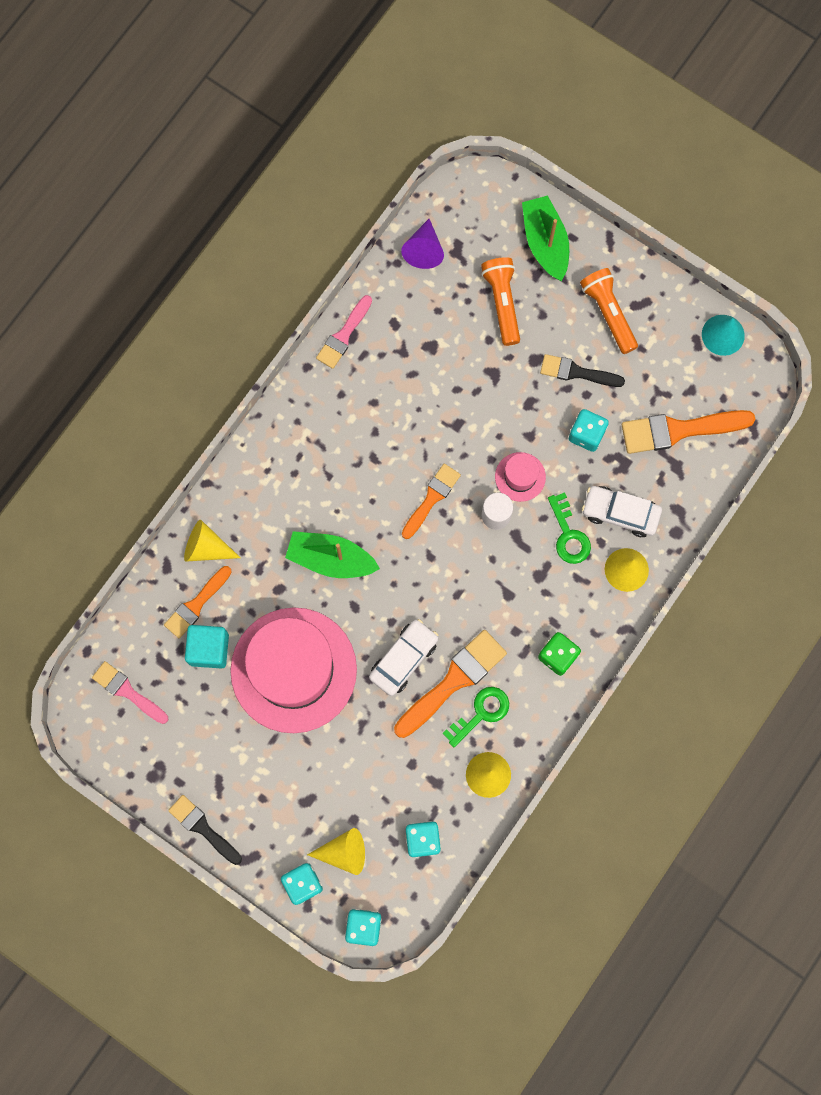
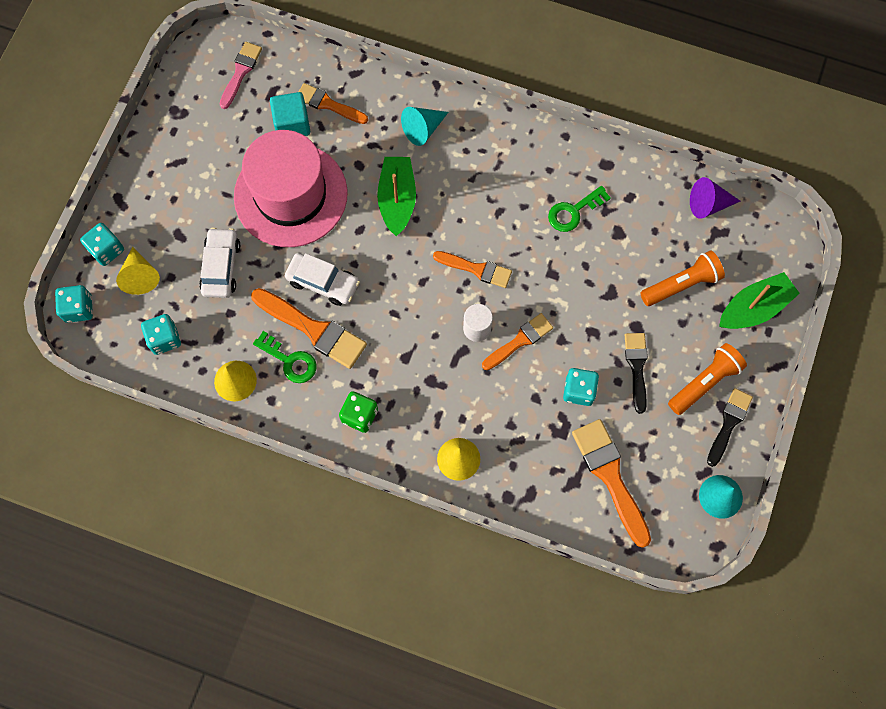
camera: 75 degrees right, 5 degrees down
black brush [168,795,242,865] -> black brush moved to [707,388,753,467]
yellow cone [184,520,240,562] -> none
pink brush [316,295,372,369] -> none
pink hat [495,452,546,502] -> orange brush [482,313,553,370]
green key [548,492,591,564] -> green key moved to [548,186,611,232]
white car [582,486,662,537] -> white car moved to [199,227,240,298]
none -> turquoise cone [401,107,448,146]

